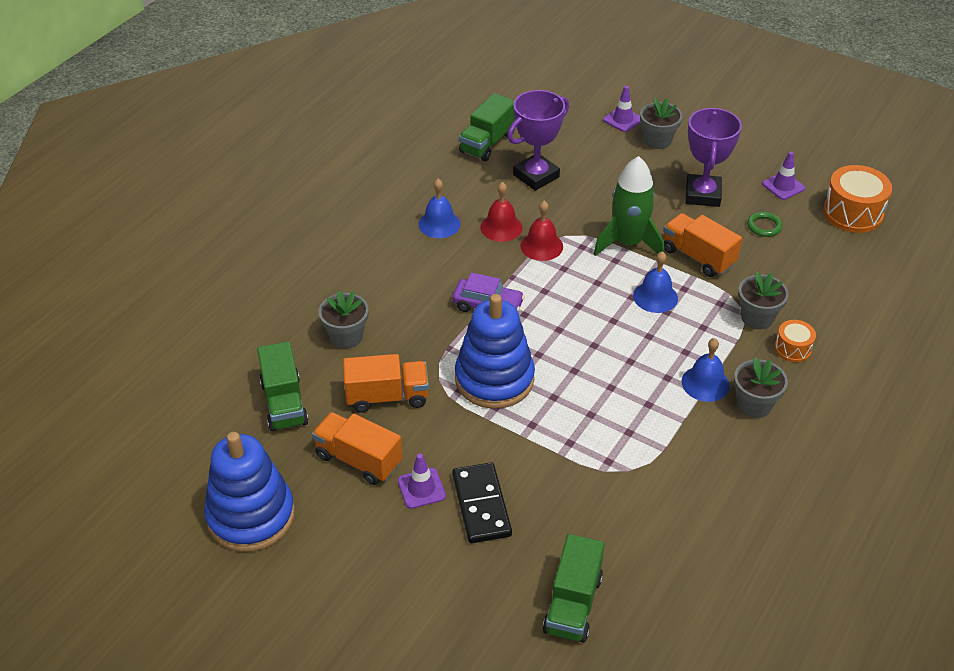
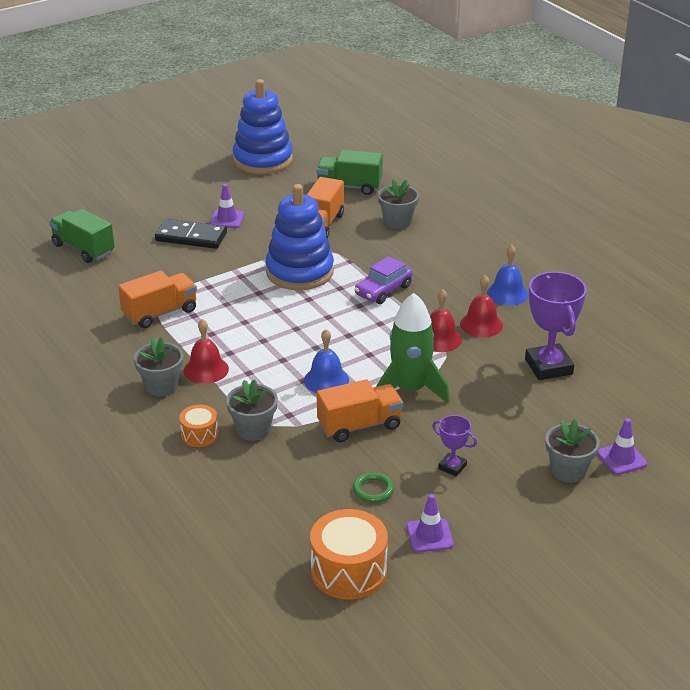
camera: 115 degrees right, 10 degrees down
orange truck [312,412,403,485] -> orange truck moved to [118,271,197,329]
green truck [459,93,515,161] -> none
blue bell [682,338,730,402] -> red bell [184,319,229,384]
purple trophy [686,108,742,207] -> purple trophy [432,415,477,477], size x0.52

